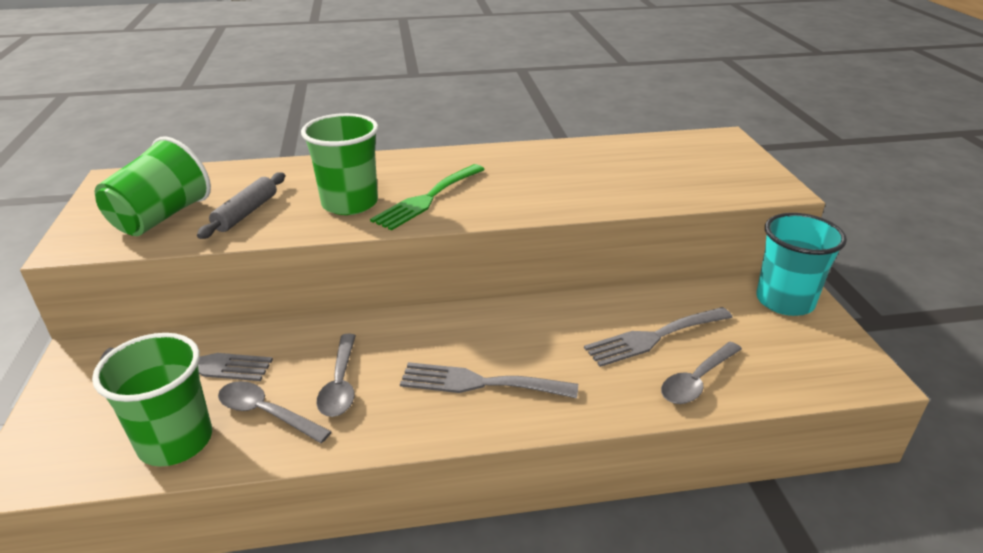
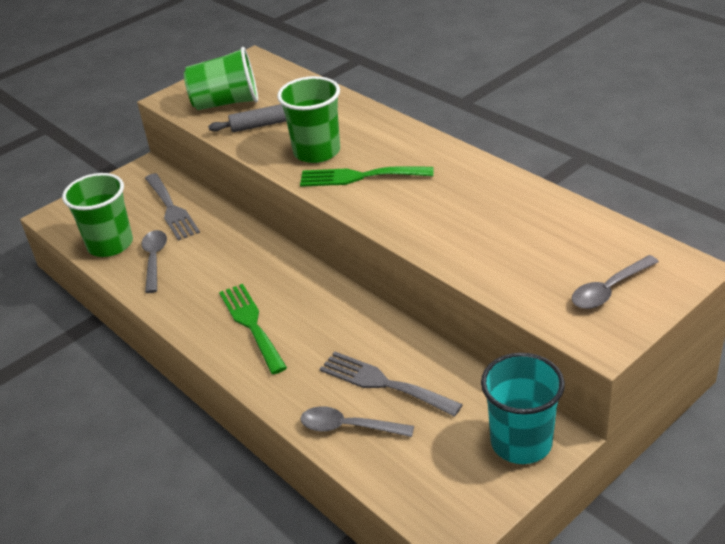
camera: 60 degrees right, 5 degrees up
grey spoon [317,334,356,417] -> grey spoon moved to [571,255,659,309]
grey fork [400,362,578,398] -> green fork [219,284,287,374]

